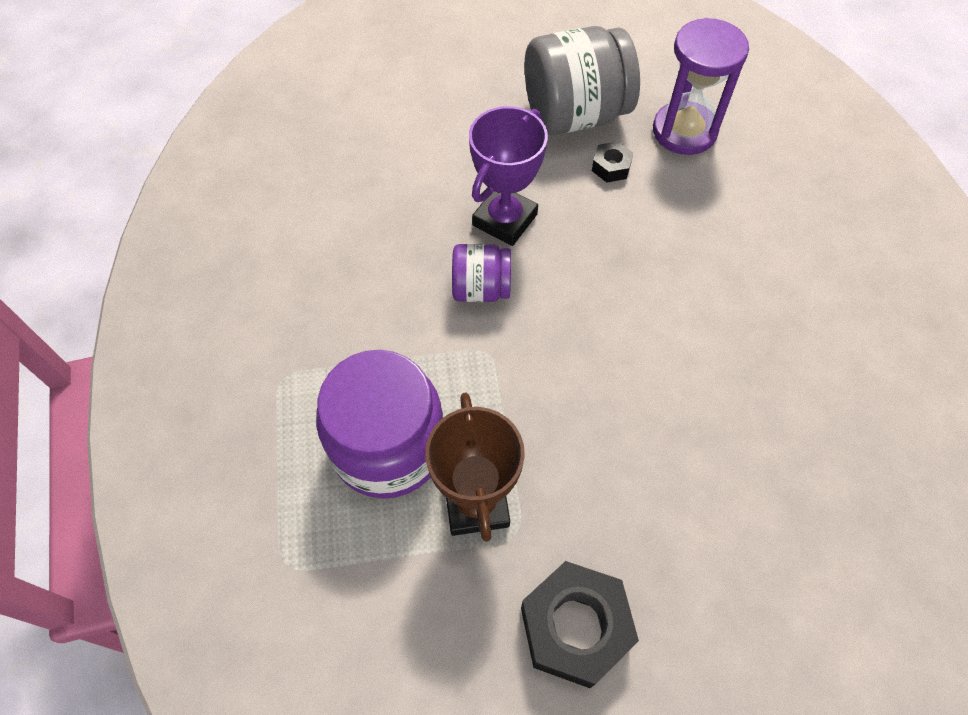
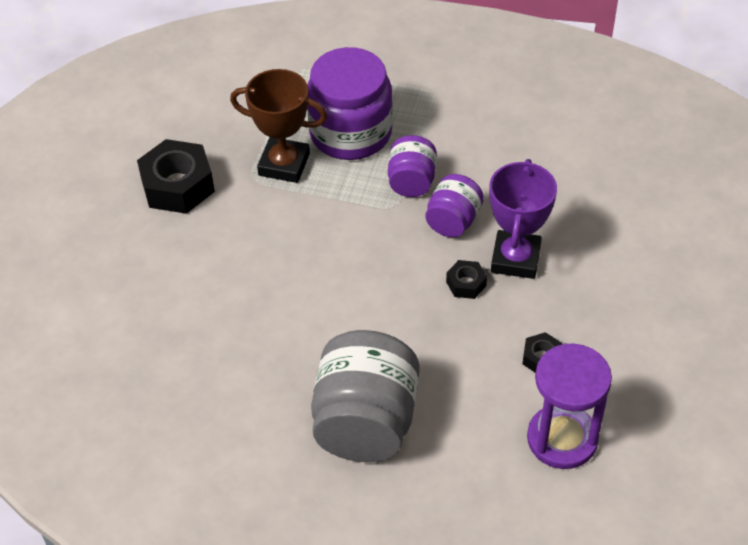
camera: 115 degrees right, 10 degrees down
purple trophy [469,106,548,246] -> purple trophy turned 45 degrees clockwise [489,159,557,279]
grey jar [525,26,640,135] -> grey jar moved to [311,330,420,462]
none -> purple jar [388,135,437,197]
none -> black nut [446,260,487,299]

